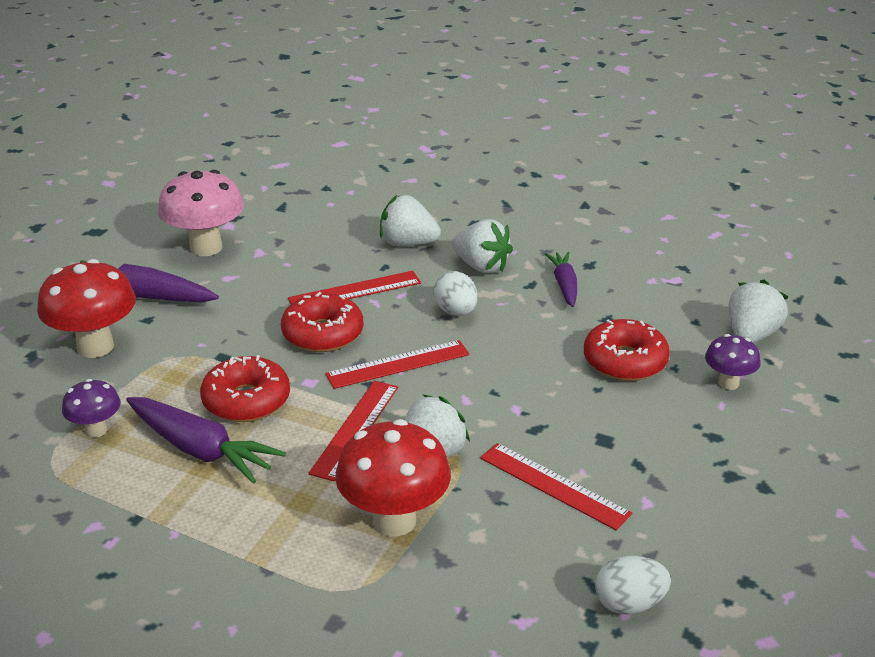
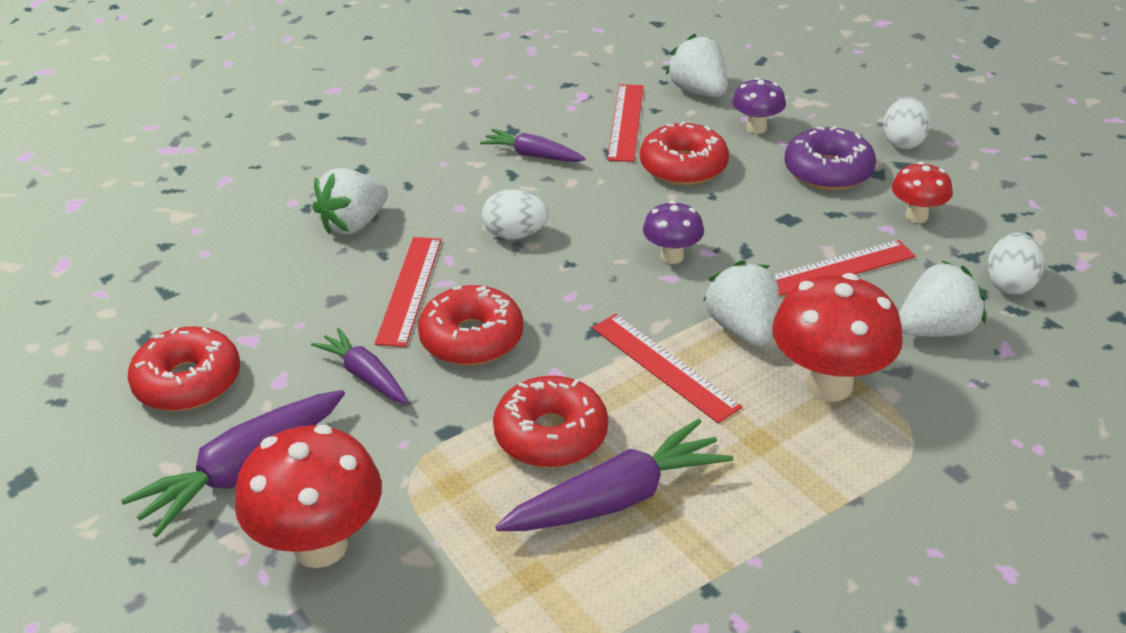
camera: 60 degrees left, 5 degrees up
purple mushroom [62,379,121,438] -> purple mushroom moved to [643,201,704,264]
pink mushroom [158,170,244,256] -> red donut [128,326,240,411]
red ruler [325,340,470,389] -> red ruler moved to [607,84,643,162]
white strawberry [452,219,513,273] -> white strawberry moved to [899,261,986,337]
none -> purple carrot [311,328,408,404]
none -> purple donut [785,126,876,191]
none -> white egg [883,97,931,149]
none -> red mushroom [892,162,952,223]

